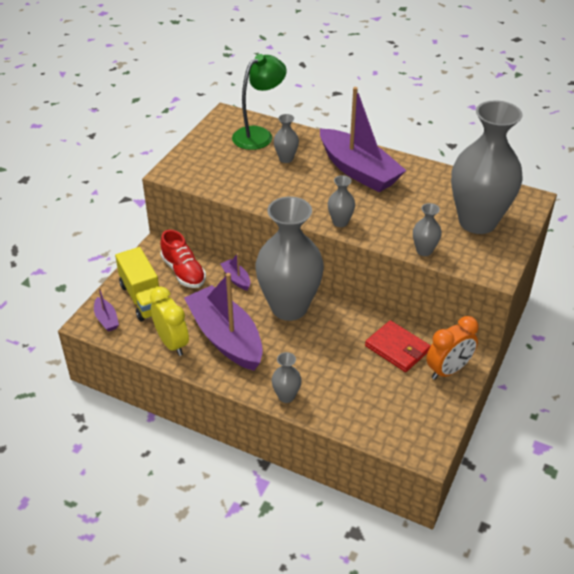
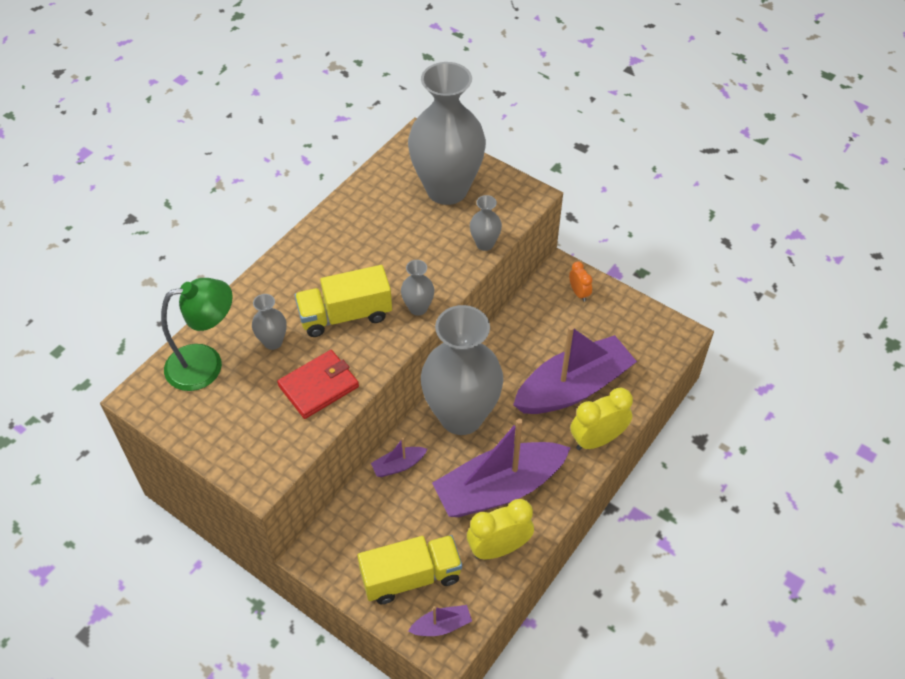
camera: 80 degrees left, 10 degrees up
red shoe [160,230,206,288] -> none
green lamp [232,54,286,150] -> green lamp turned 105 degrees clockwise [161,278,233,391]
grey vase [272,352,302,403] -> yellow clock [570,388,633,450]
purple boat [320,87,407,192] -> purple boat moved to [513,326,637,414]
red wallet [365,320,431,372] -> red wallet moved to [277,350,359,419]
orange clock [426,316,479,380] -> orange clock [569,261,593,302], size x0.55
none -> yellow truck [295,265,392,337]

